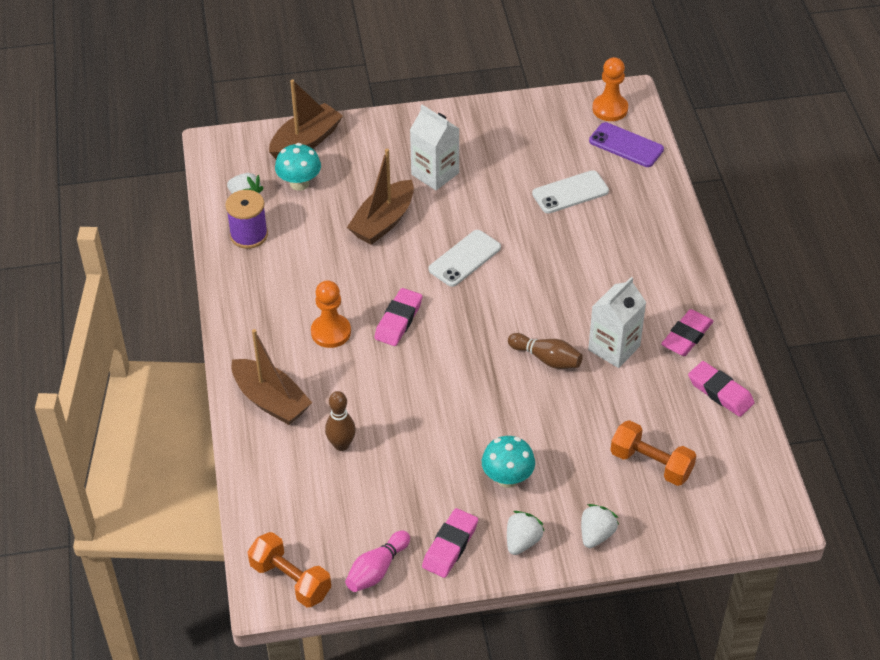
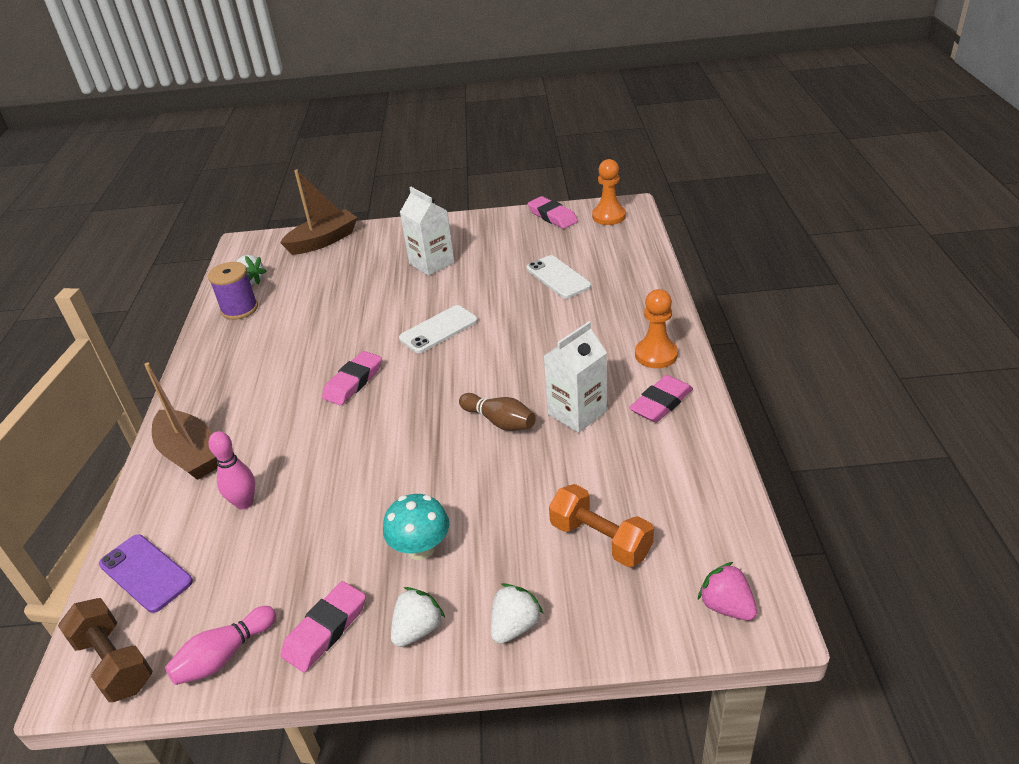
camera: 10 degrees right, 10 degrees down
orange dumbbell [248,532,331,607] -> brown dumbbell [58,598,153,702]
turquoise mushroom [275,143,321,191] -> none
orange pawn [311,280,351,348] -> orange pawn moved to [635,289,678,368]
brown bowling pin [325,391,356,451] -> pink bowling pin [208,431,255,509]
brown boat [347,149,414,245] -> none
white phone [532,170,609,214] -> white phone turned 75 degrees clockwise [526,255,591,298]
purple phone [589,122,664,167] -> purple phone moved to [99,534,193,613]
pink eraser [688,361,755,417] -> pink eraser moved to [528,196,578,229]
none -> pink strawberry [698,562,757,620]

